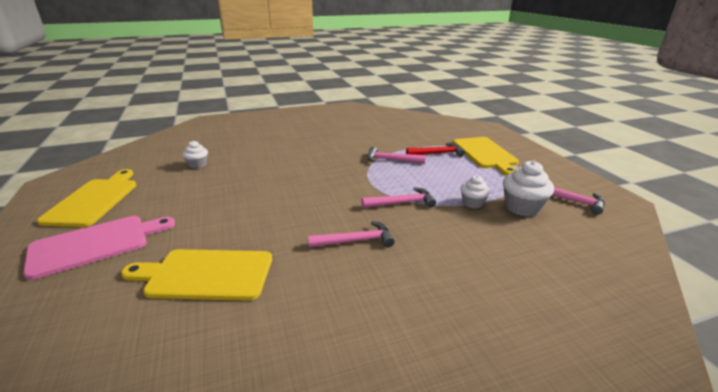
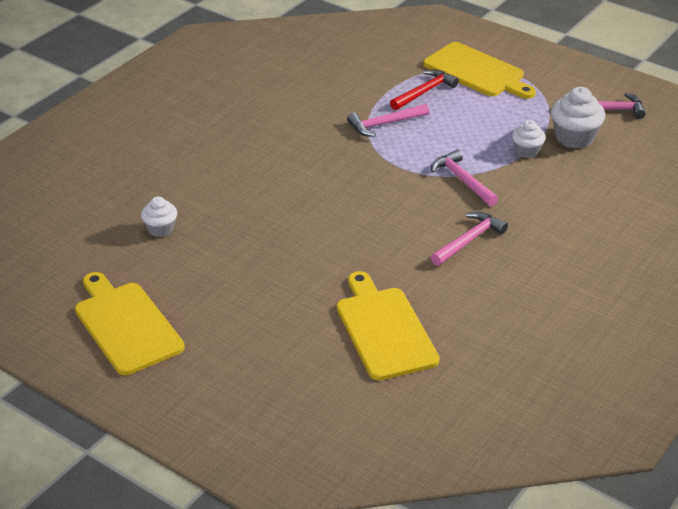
camera: 35 degrees left, 10 degrees up
pink cutting board [23,216,175,280] -> none
yellow cutting board [121,249,272,301] -> yellow cutting board turned 105 degrees clockwise [337,271,440,380]
pink hammer [362,187,436,208] -> pink hammer turned 75 degrees counterclockwise [431,149,498,206]

